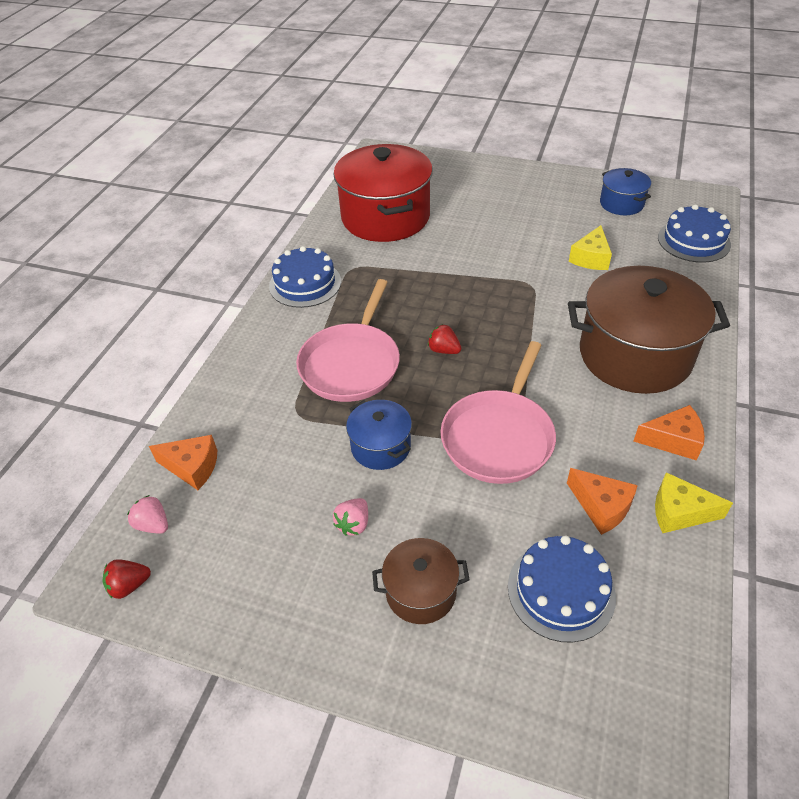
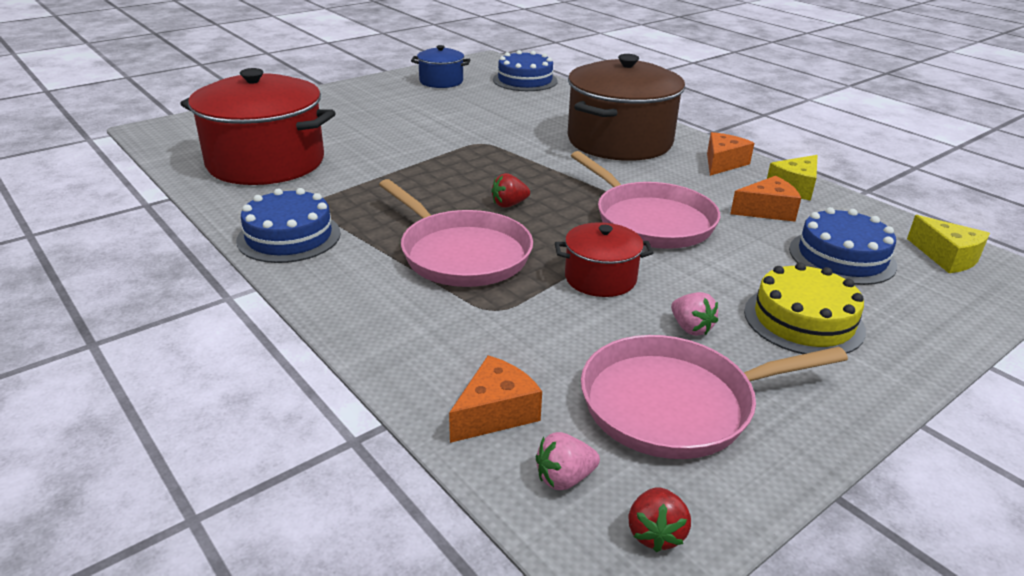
camera: 60 degrees left, 15 degrees down
blue pot [346,400,412,470] -> red pot [555,222,653,297]
brown pot [372,538,470,624] -> yellow cake [744,262,866,354]
yellow cheese [569,225,612,270] -> yellow cheese moved to [907,215,990,273]
none -> pink pan [581,335,848,459]

